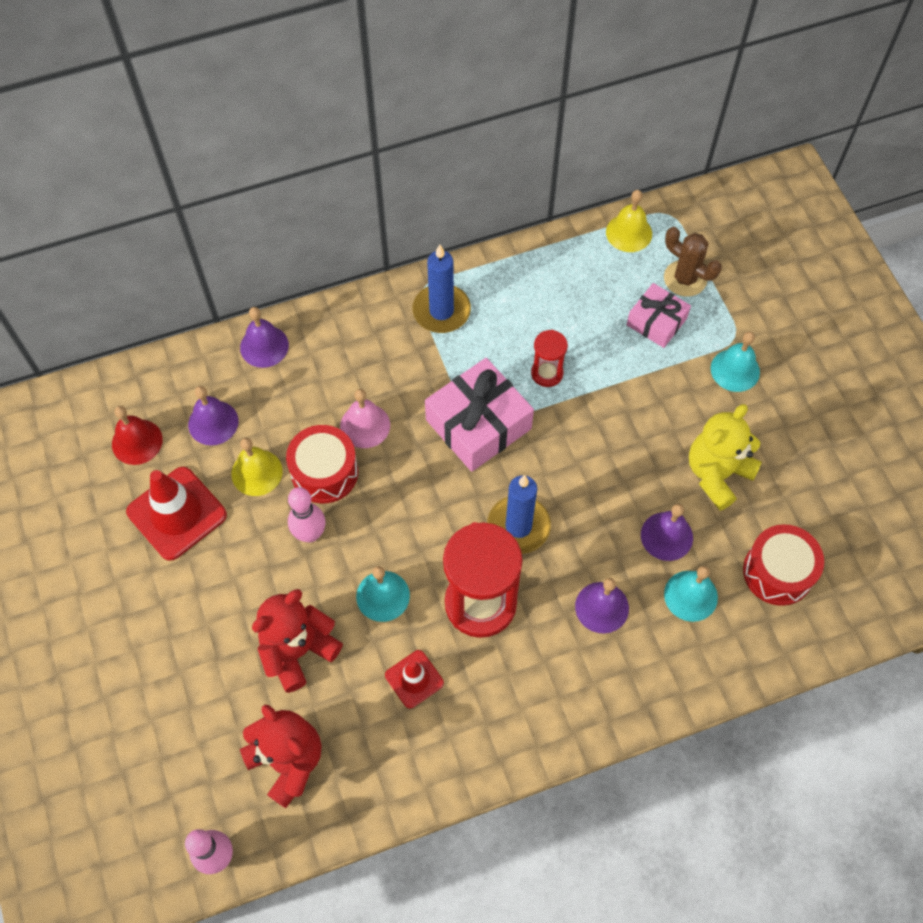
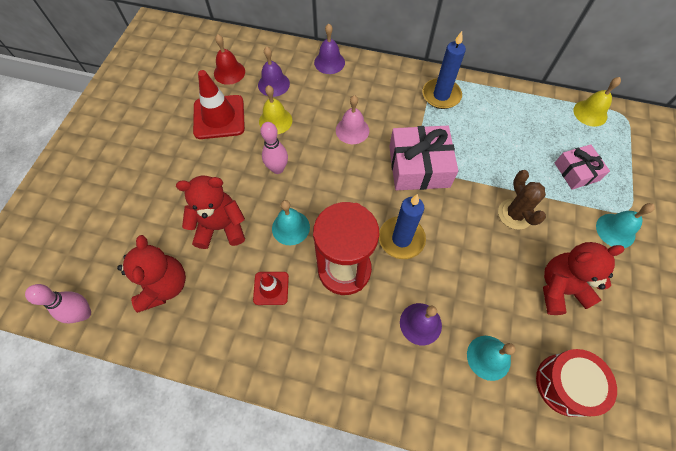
camera: 35 degrees right, 0 degrees up
red drum [286,425,358,503] -> none
red hourglass [531,330,568,387] -> none
purple bell [641,504,693,561] -> none
brown cactus [664,227,722,297] -> brown cactus moved to [498,170,546,230]
yellow teddy bear [689,404,762,511] -> red teddy bear [543,242,625,315]

